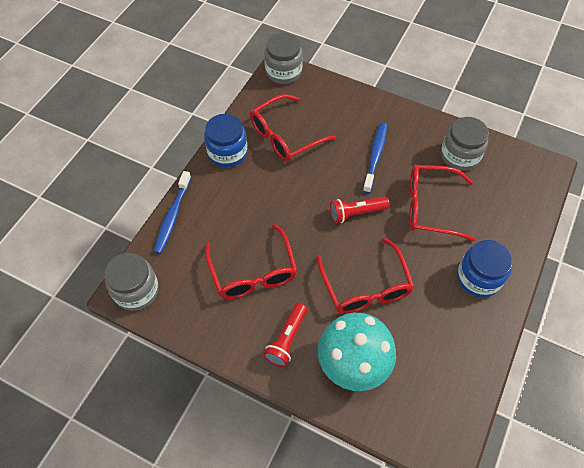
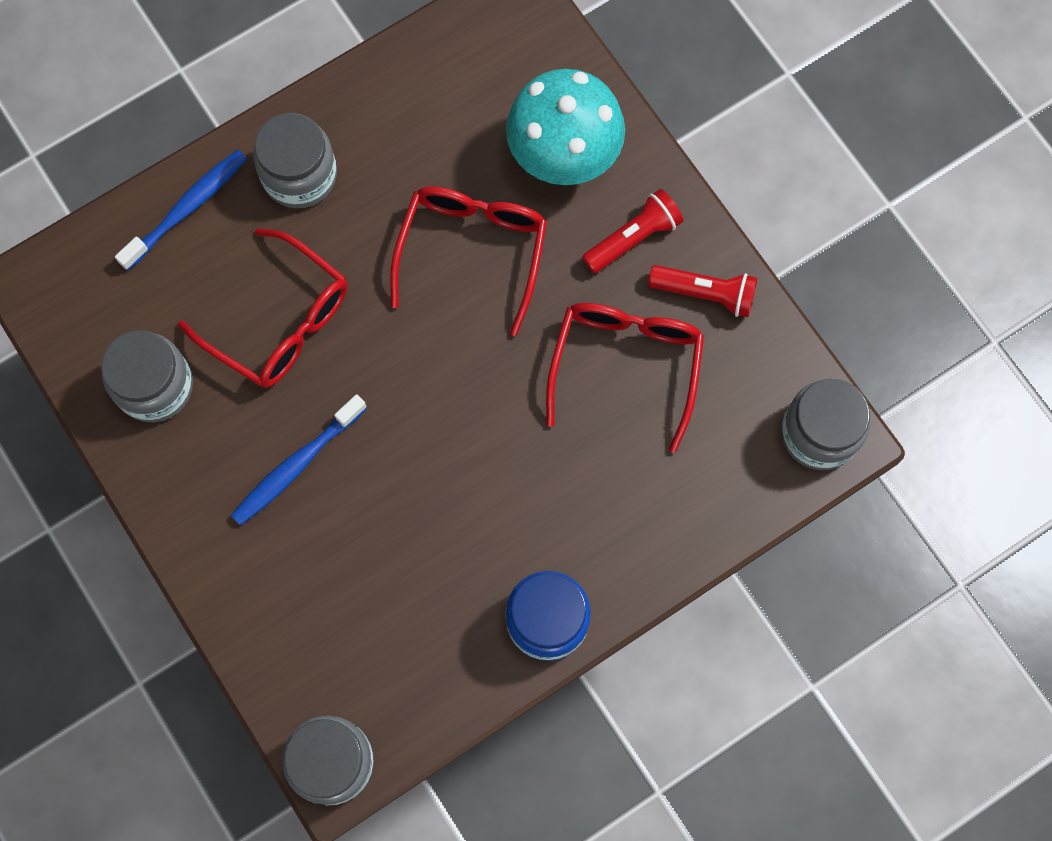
camera: 150 degrees left, 15 degrees up
blue toothbrush [154,171,191,254] -> blue toothbrush moved to [115,150,247,271]
red glasses [250,94,336,162] -> none
red flashlight [330,197,390,223] -> red flashlight moved to [648,265,757,317]
blue jar [457,240,513,298] -> grey jar [253,113,337,208]

